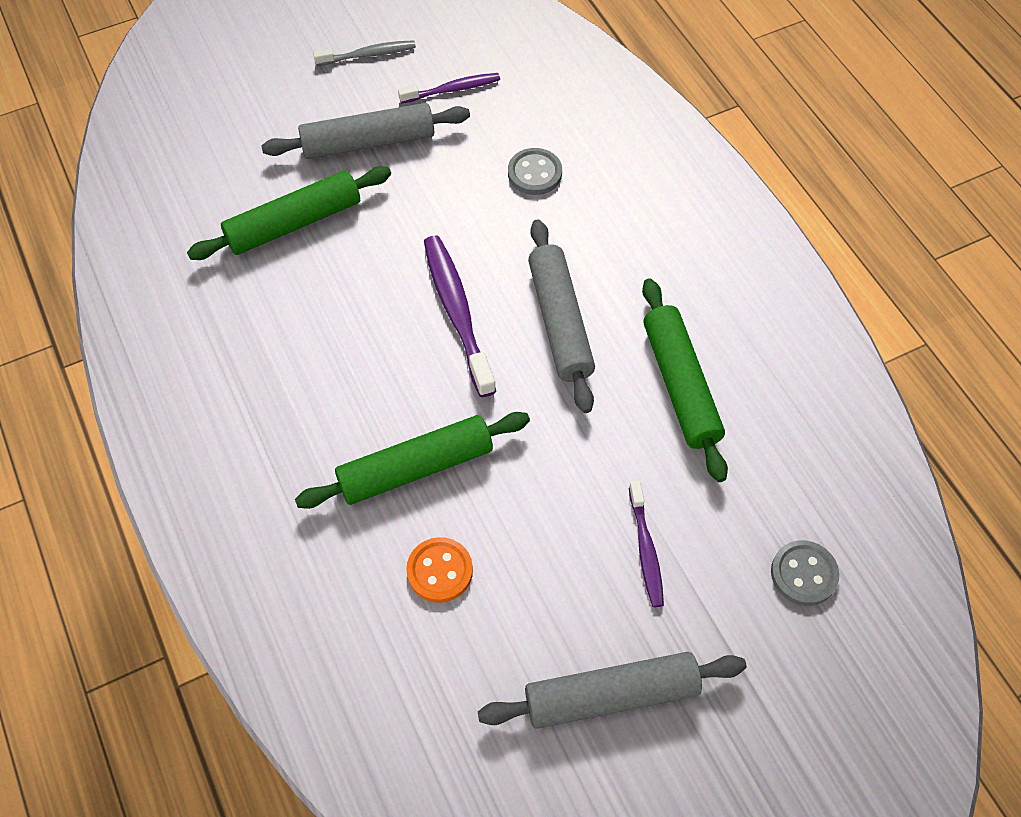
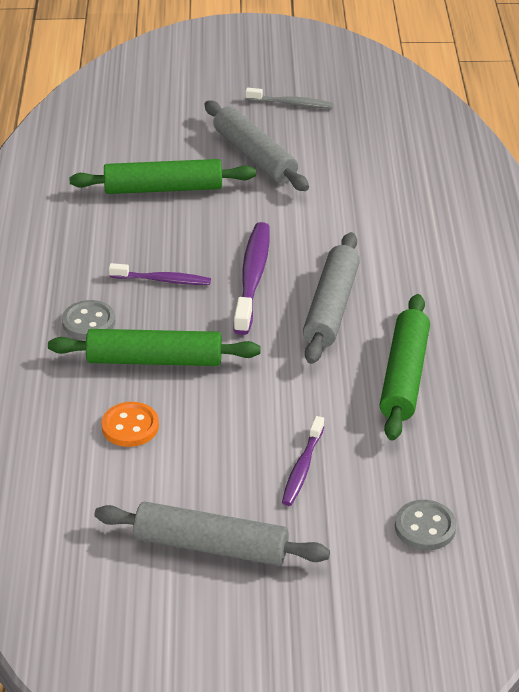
camera: 25 degrees right, 20 degrees down
grey rolling pin [261,103,470,159] -> grey rolling pin turned 45 degrees clockwise [205,101,309,191]
purple toothbrush [398,73,500,104] -> purple toothbrush moved to [109,263,211,285]
grey button [508,148,562,195] -> grey button moved to [62,300,115,340]

